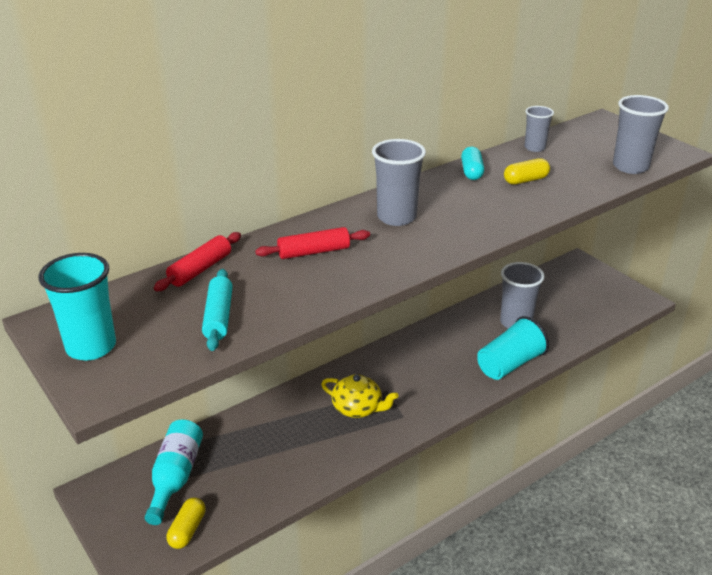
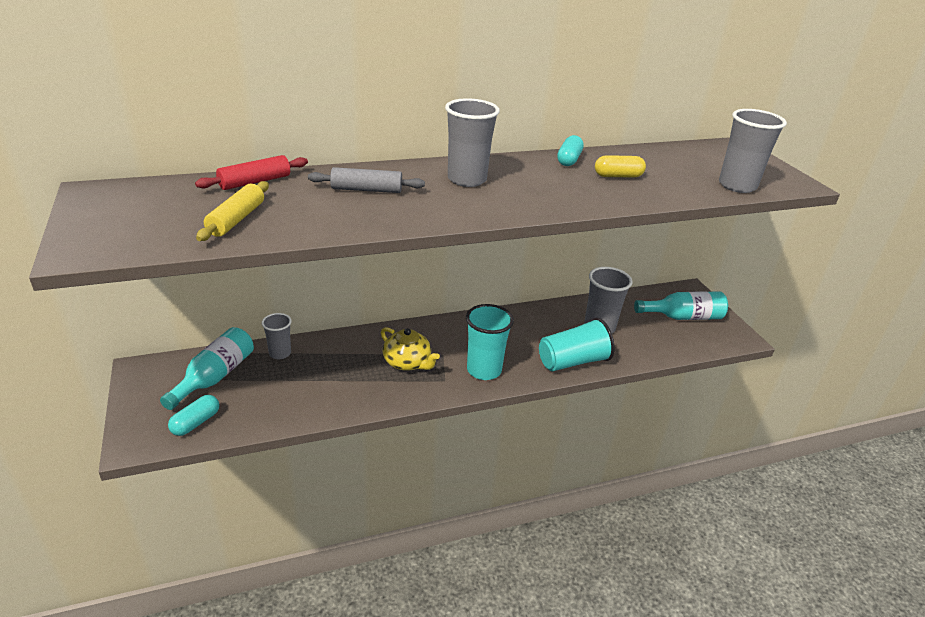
camera: 15 degrees right, 0 degrees up
turquoise cup [39,253,116,361] -> turquoise cup moved to [466,304,514,380]
yellow capsule [167,497,206,549] -> turquoise capsule [168,395,219,436]
turquoise rolling pin [202,269,233,351] -> yellow rolling pin [196,181,269,241]
red rolling pin [255,227,370,259] -> grey rolling pin [308,167,425,193]
grey cup [525,106,554,152] -> grey cup moved to [262,313,292,359]
none -> turquoise bottle [634,291,728,320]

